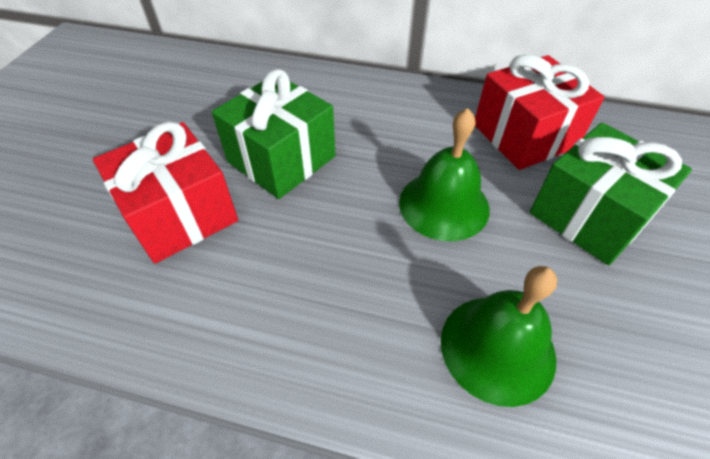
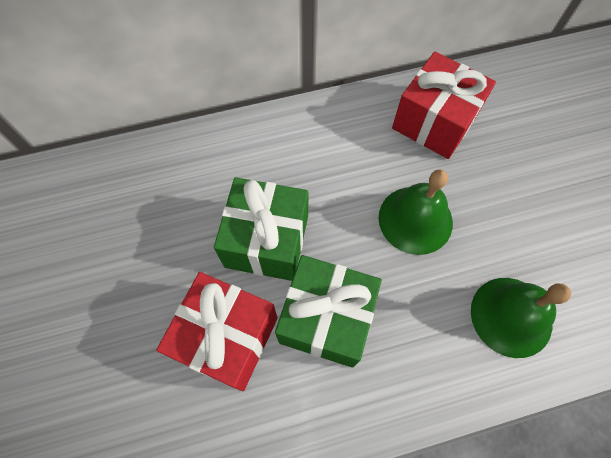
camera: 30 degrees left, 15 degrees up
green gift [529,123,692,265] -> green gift moved to [275,255,382,368]

